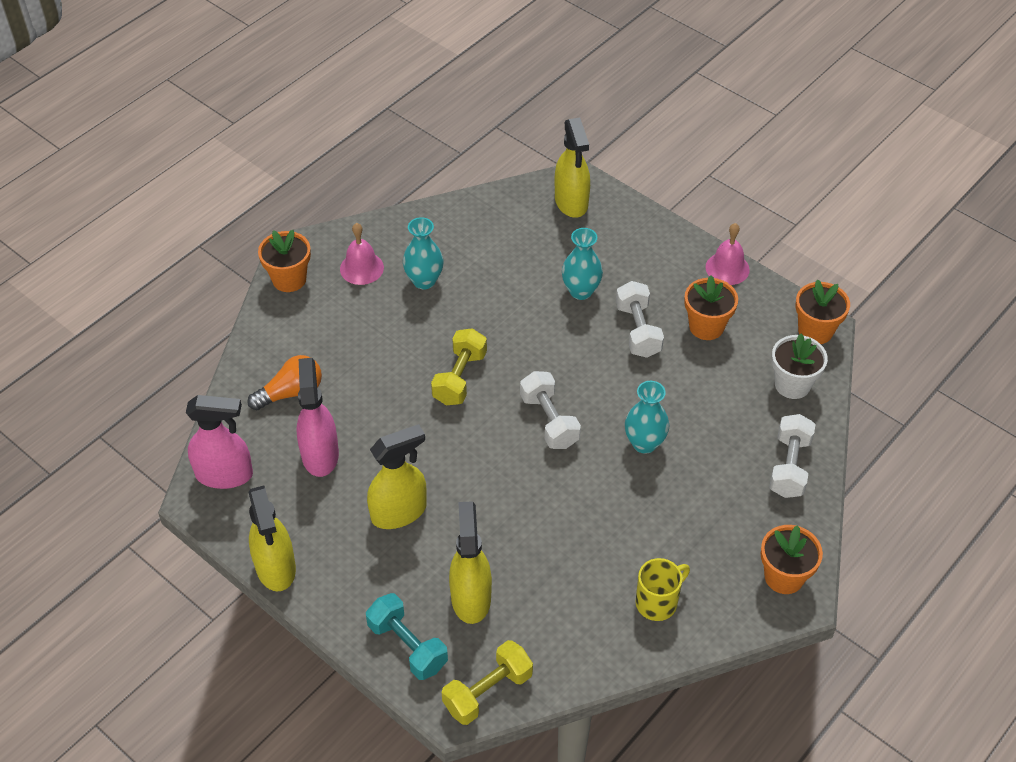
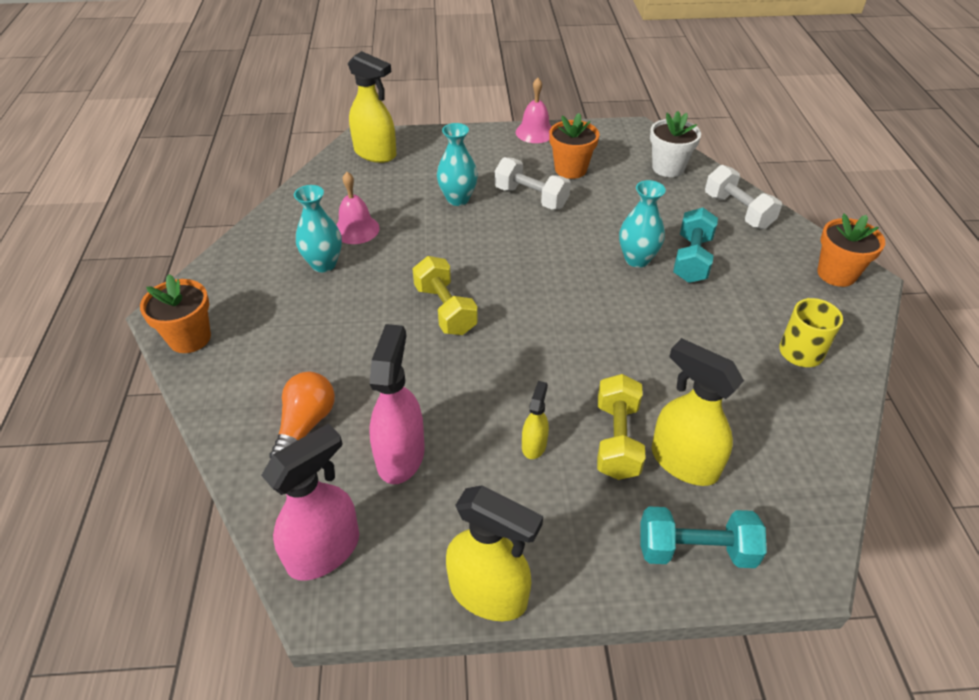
camera: 45 degrees left, 5 degrees down
pink spray bottle [297,358,339,477] -> pink spray bottle turned 60 degrees clockwise [369,324,425,484]
pink bell [340,223,384,285] -> pink bell moved to [336,172,379,244]
yellow spray bottle [367,424,427,529] -> yellow spray bottle [522,381,549,459], size x0.52
yellow dumbbell [442,640,533,725] -> yellow dumbbell moved to [597,374,646,480]
white dumbbell [520,371,581,449] -> none
orange flower pot [796,279,850,344] -> none
none -> turquoise dumbbell [673,208,718,283]

